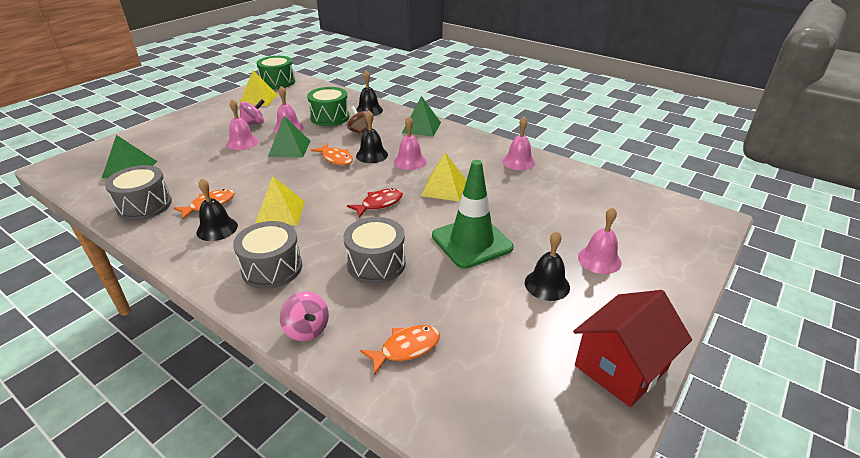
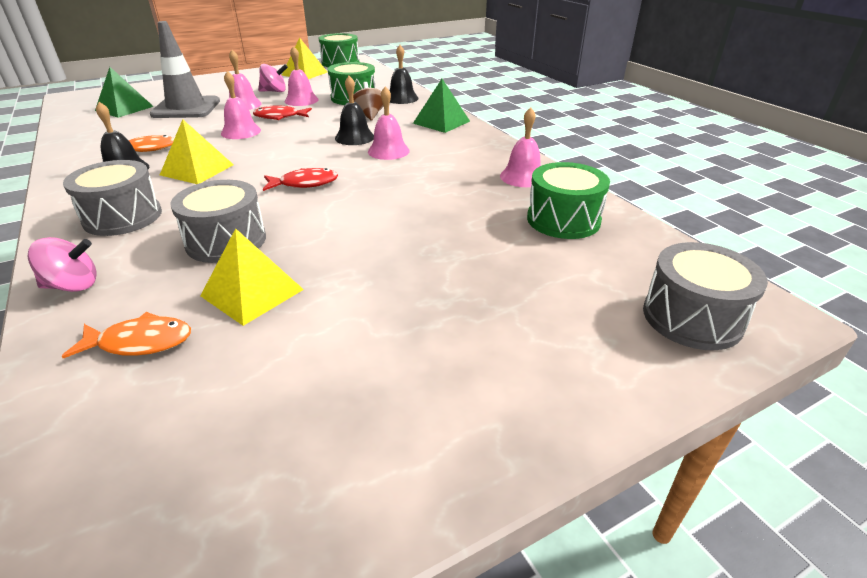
camera: 25 degrees right, 0 degrees up
grey drum [105,165,172,221] -> grey drum moved to [643,242,768,350]
green pyramid [268,116,310,157] -> red fish [253,105,312,120]
pink spinning top [280,291,329,341] -> pink spinning top turned 90 degrees counterclockwise [28,237,96,292]
orange fish [311,143,353,165] -> none
yellow pyramid [421,153,467,201] -> yellow pyramid moved to [200,228,304,326]
green traffic cone [432,160,513,269] -> none
black bell [525,231,570,301] -> none
red house [573,290,692,407] -> none
pink bell [578,207,622,274] -> pink bell moved to [221,71,261,139]
none -> grey traffic cone [150,21,220,118]
none -> green drum [527,162,610,239]

